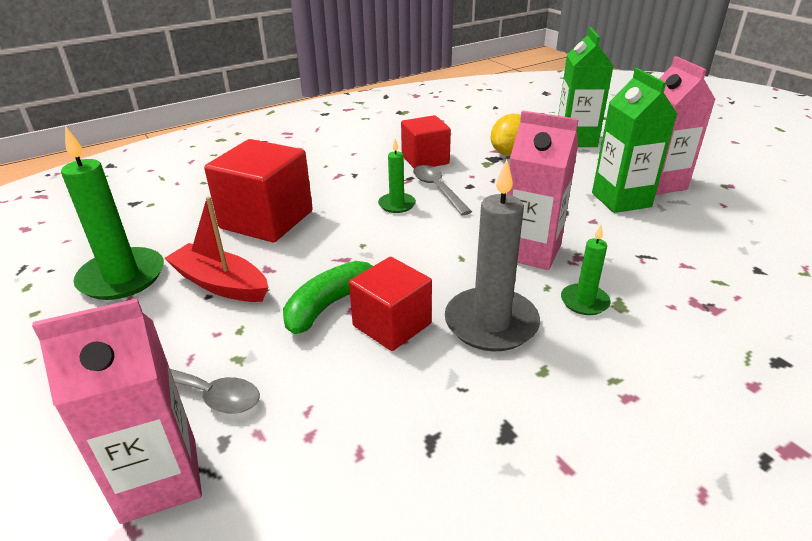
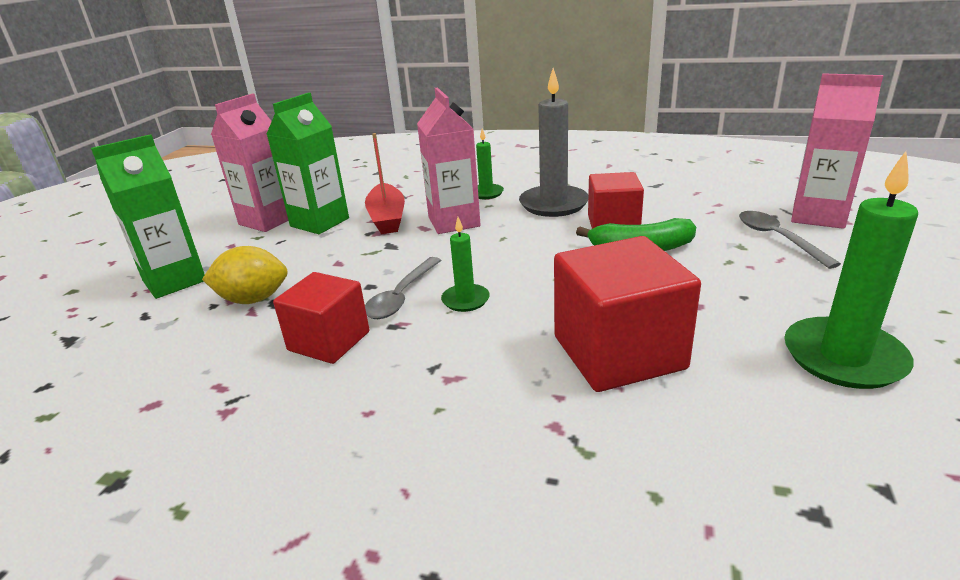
camera: 130 degrees left, 5 degrees down
red boat [164,197,269,302] -> red boat moved to [365,133,405,234]

